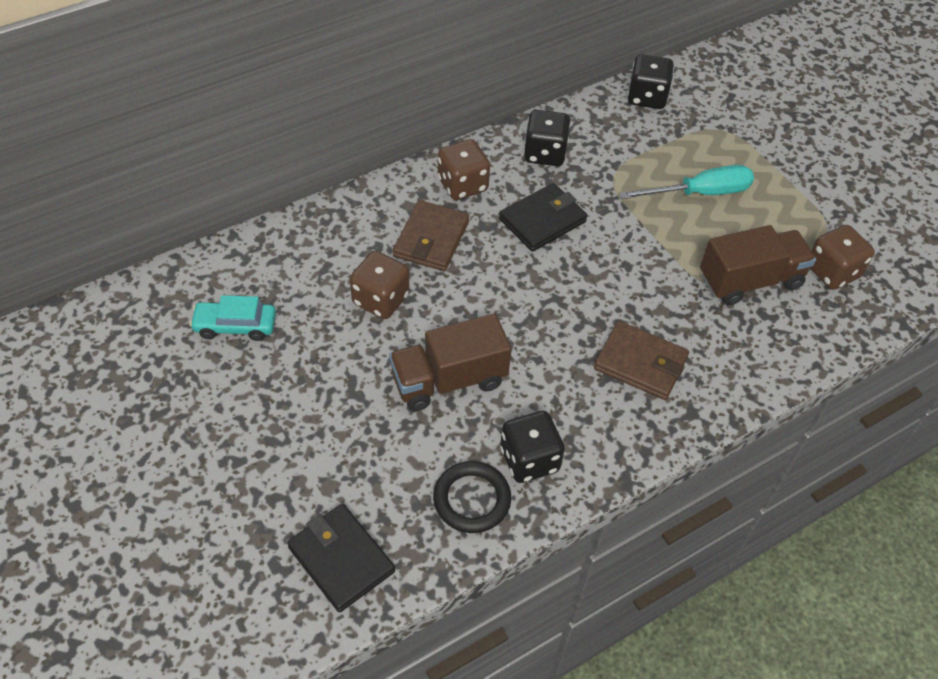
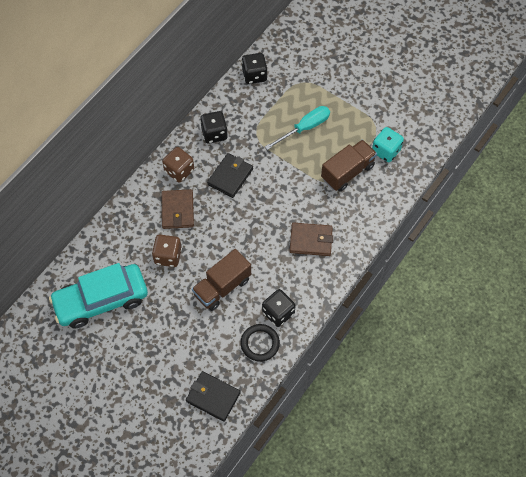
camera: 20 degrees left, 10 degrees up
turquoise car [190,295,276,341] -> turquoise car [49,263,148,329], size x2.09
brown dice [810,225,875,290] -> turquoise dice [372,127,404,162]

